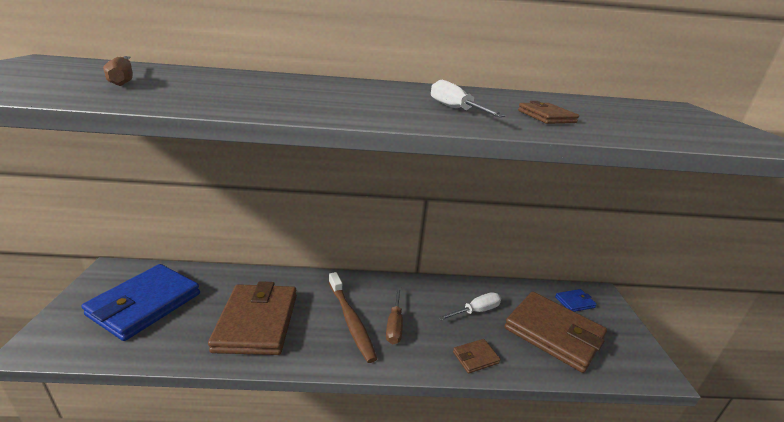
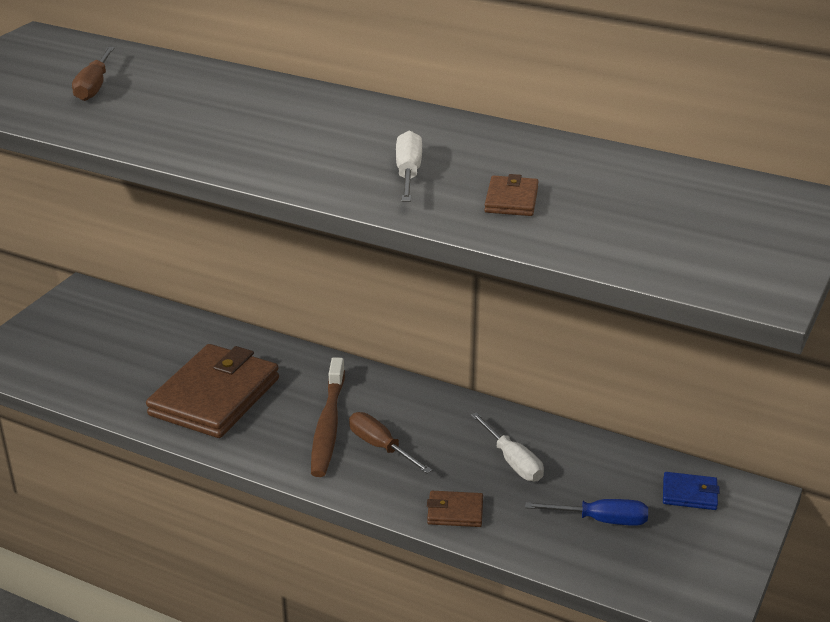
camera: 30 degrees right, 5 degrees up
blue wallet [81,264,200,341] -> none
brown screwdriver [386,287,403,344] -> brown screwdriver turned 105 degrees clockwise [349,412,432,474]
white screwdriver [438,292,501,320] -> white screwdriver turned 60 degrees clockwise [471,412,544,481]
brown wallet [504,292,607,373] -> blue screwdriver [525,499,648,526]

